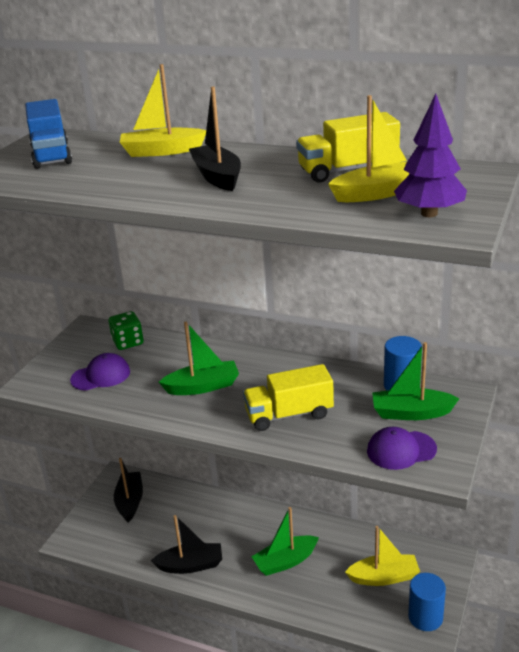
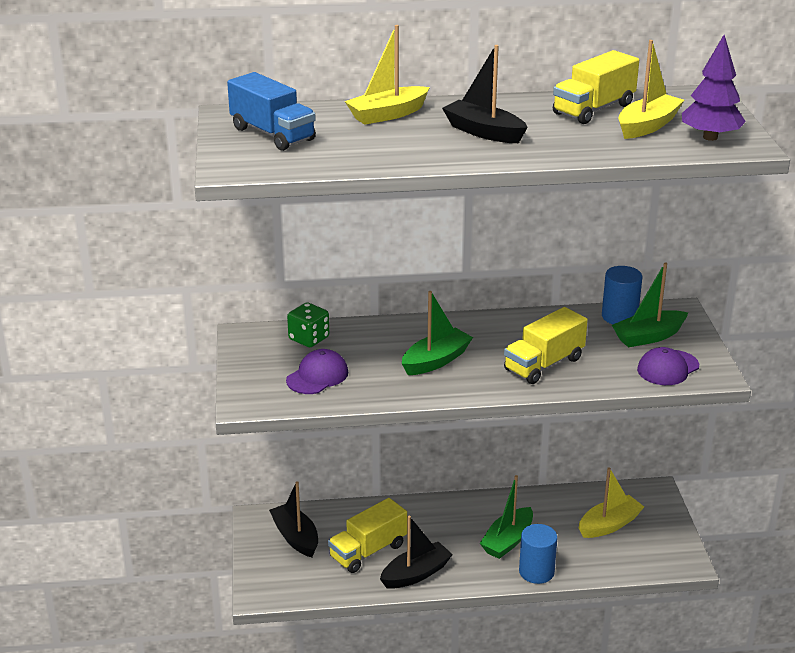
camera: 30 degrees left, 0 degrees up
blue cylinder [408,573,446,631] -> blue cylinder moved to [519,524,557,584]
none -> yellow truck [328,498,407,573]

